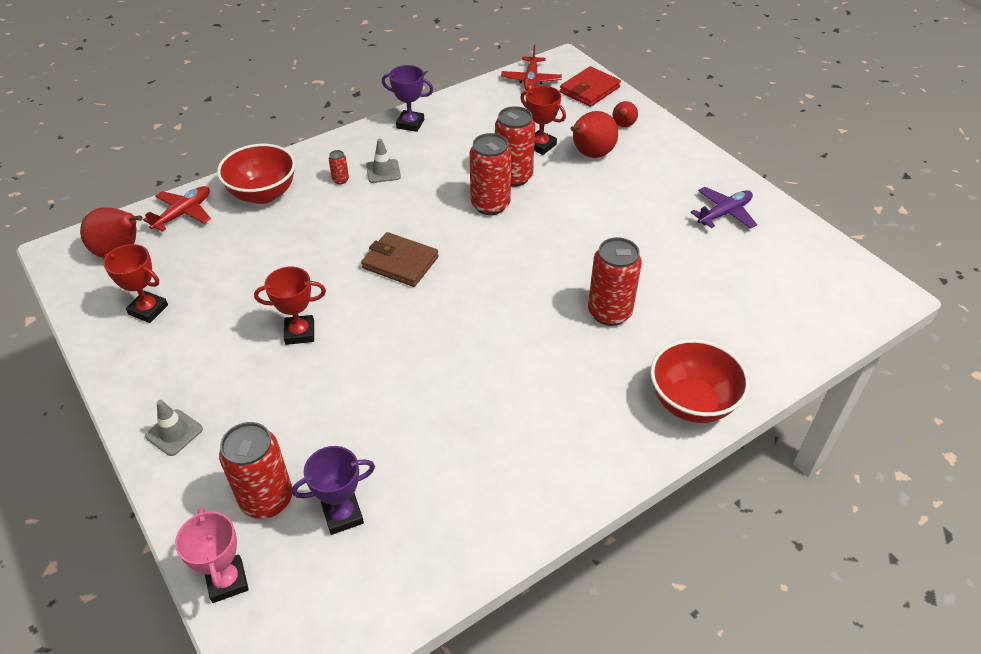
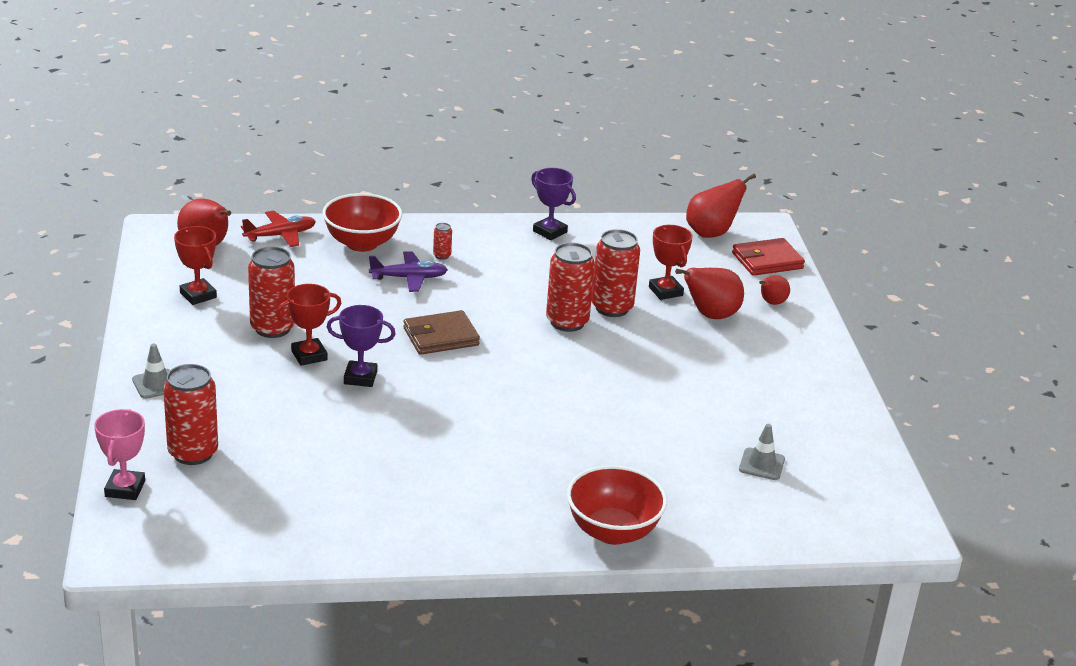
camera: 25 degrees right, 15 degrees down
red trophy [254,267,326,345] -> red trophy turned 45 degrees counterclockwise [276,284,341,366]
purple trophy [292,446,375,535] -> purple trophy moved to [327,305,396,387]
brown wallet [361,232,438,287] -> brown wallet turned 75 degrees counterclockwise [403,310,480,355]
grey traffic cone [366,139,401,183] -> grey traffic cone moved to [739,424,785,480]
red plane [501,45,562,90] -> red pear [686,173,756,238]
red can [588,237,642,326] -> red can moved to [248,246,295,338]
purple plane [690,187,757,229] -> purple plane moved to [369,251,448,292]

